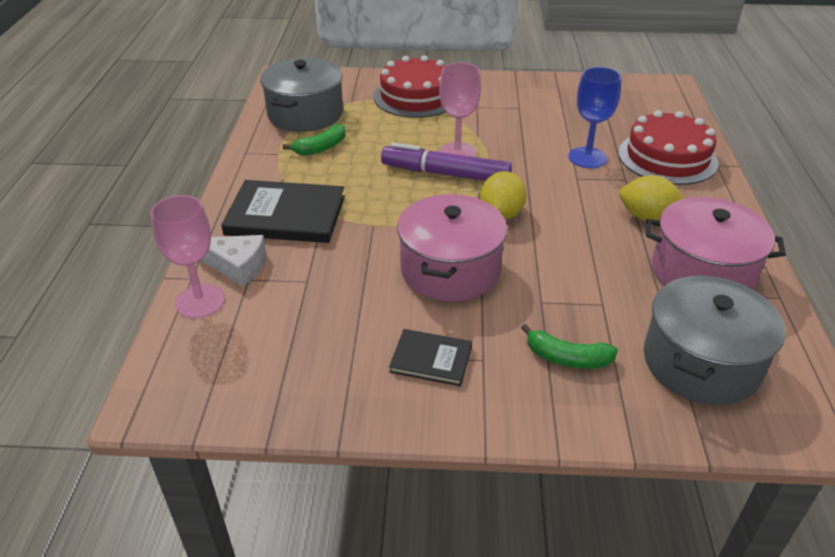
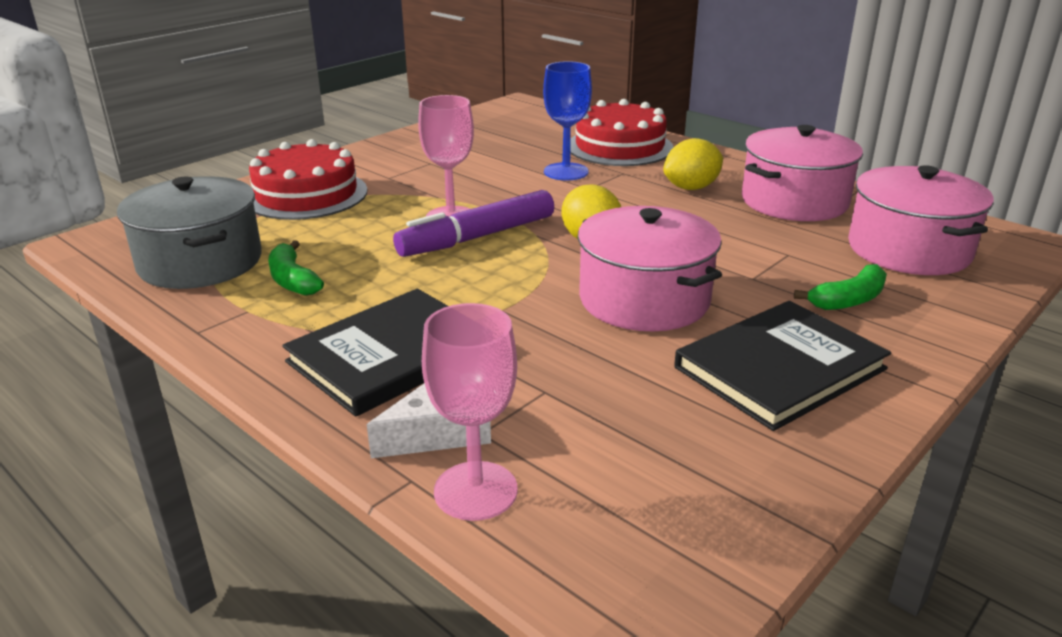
camera: 50 degrees left, 10 degrees down
green banana [283,124,346,155] -> green banana turned 150 degrees clockwise [268,240,324,296]
black book [389,329,472,386] -> black book [674,301,891,431], size x1.81
grey pot [644,276,785,405] -> pink pot [848,165,994,275]

